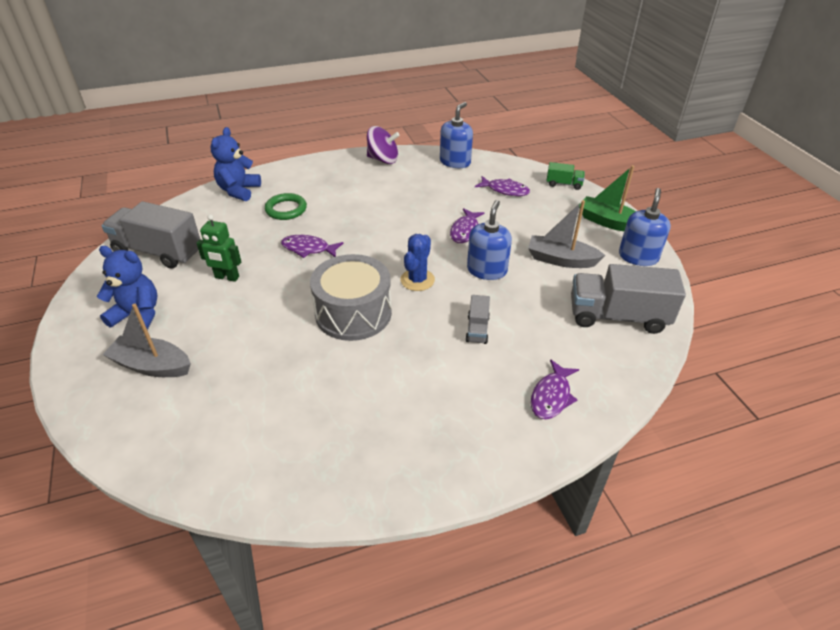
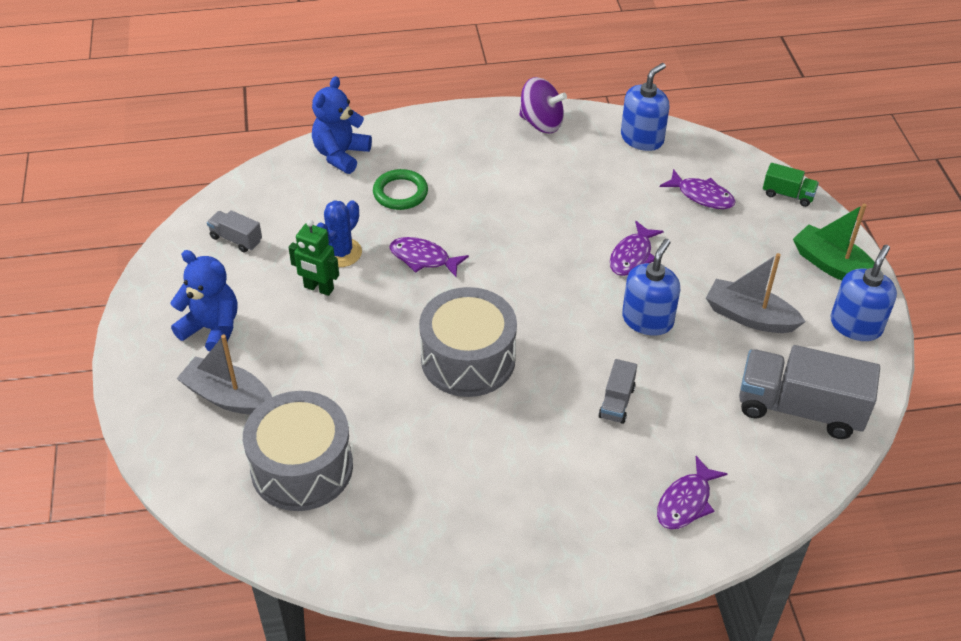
camera: 10 degrees right, 5 degrees up
grey truck [102,201,201,268] -> grey truck [207,210,262,253], size x0.48
blue cactus [400,234,435,291] -> blue cactus moved to [317,200,362,267]
none -> grey drum [243,391,353,511]

